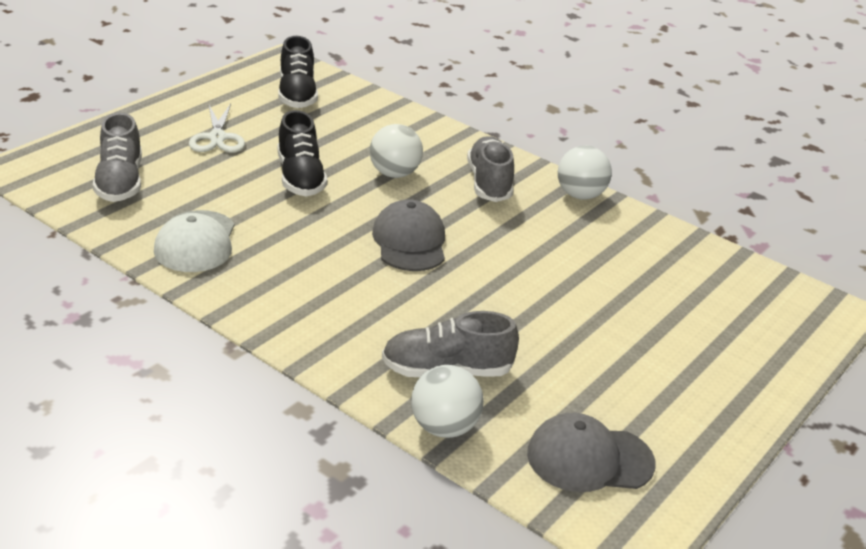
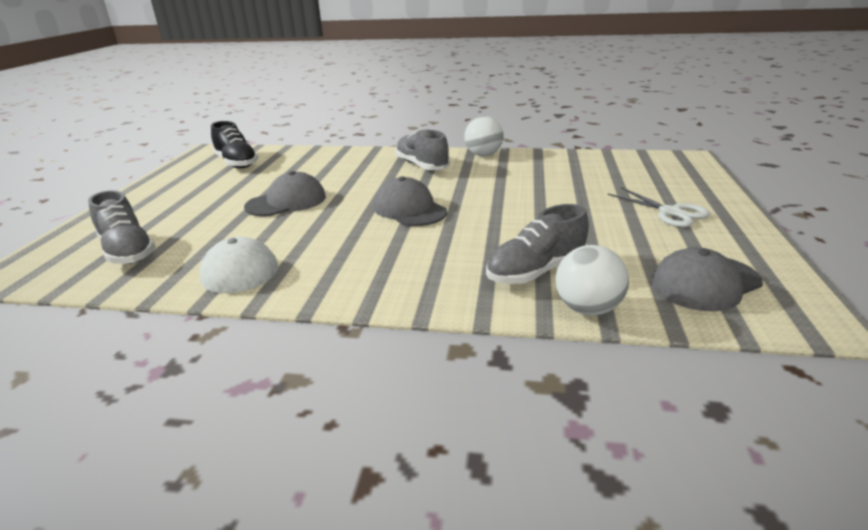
camera: 25 degrees left, 5 degrees down
white scissors [189,104,245,152] -> white scissors moved to [608,187,710,227]
black shoe [277,110,327,197] -> grey cap [244,171,326,216]
white ball [369,124,423,178] -> none

